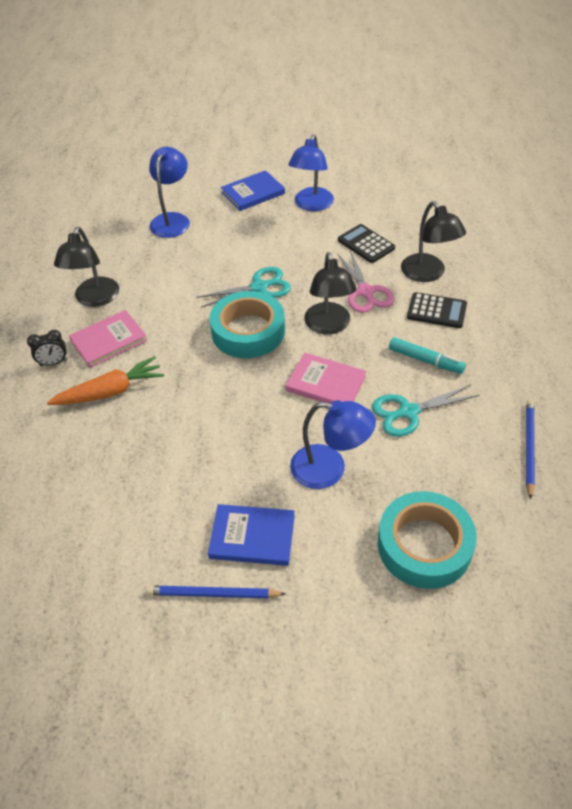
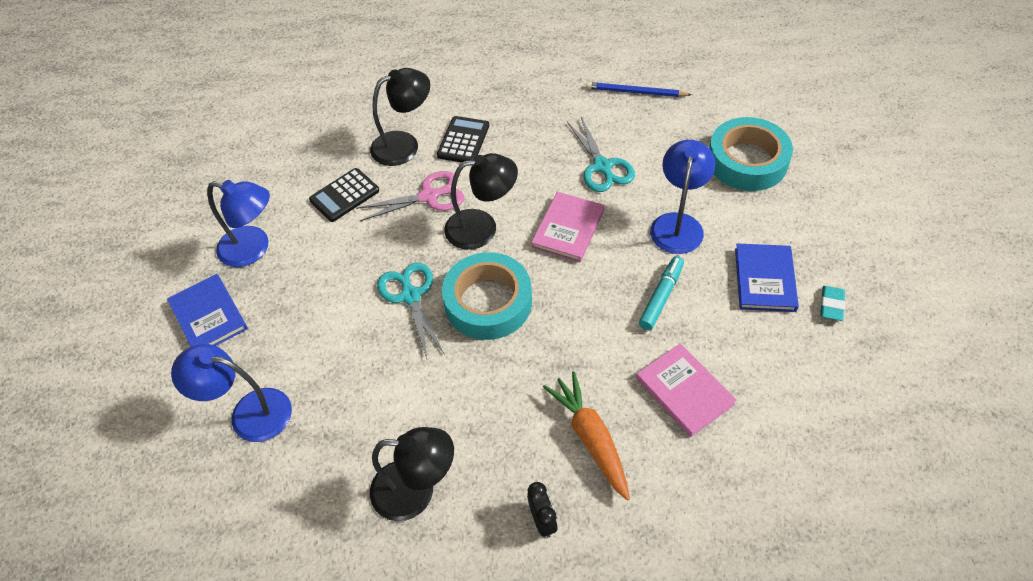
camera: 90 degrees left, 5 degrees up
pink book [69,310,147,368] -> pink book moved to [636,343,737,437]
blue pencil [146,586,285,598] -> turquoise eraser [820,286,845,321]
turquoise marker [389,337,466,374] -> turquoise marker moved to [639,256,684,330]

